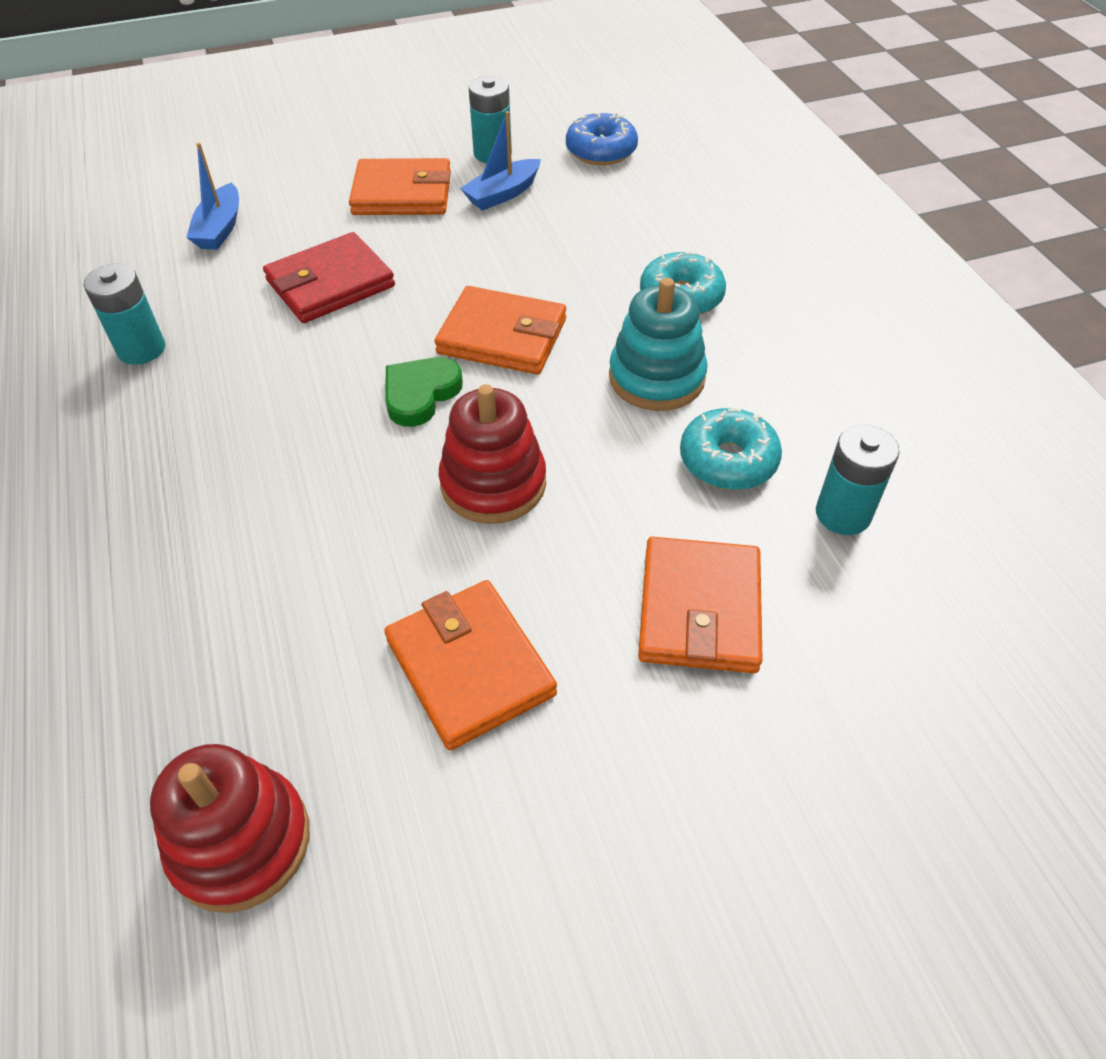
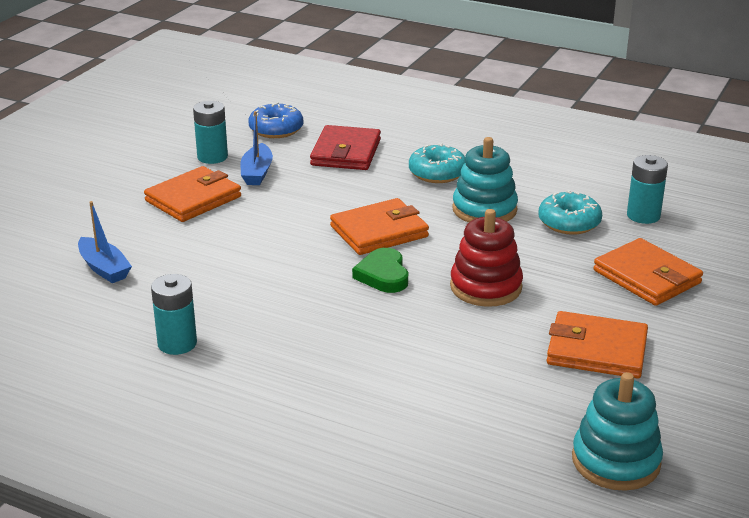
camera: 45 degrees left, 20 degrees down
red stacking toy [150,744,310,913] -> turquoise stacking toy [572,372,663,491]
red wallet [263,232,395,323] -> red wallet moved to [310,125,381,170]

